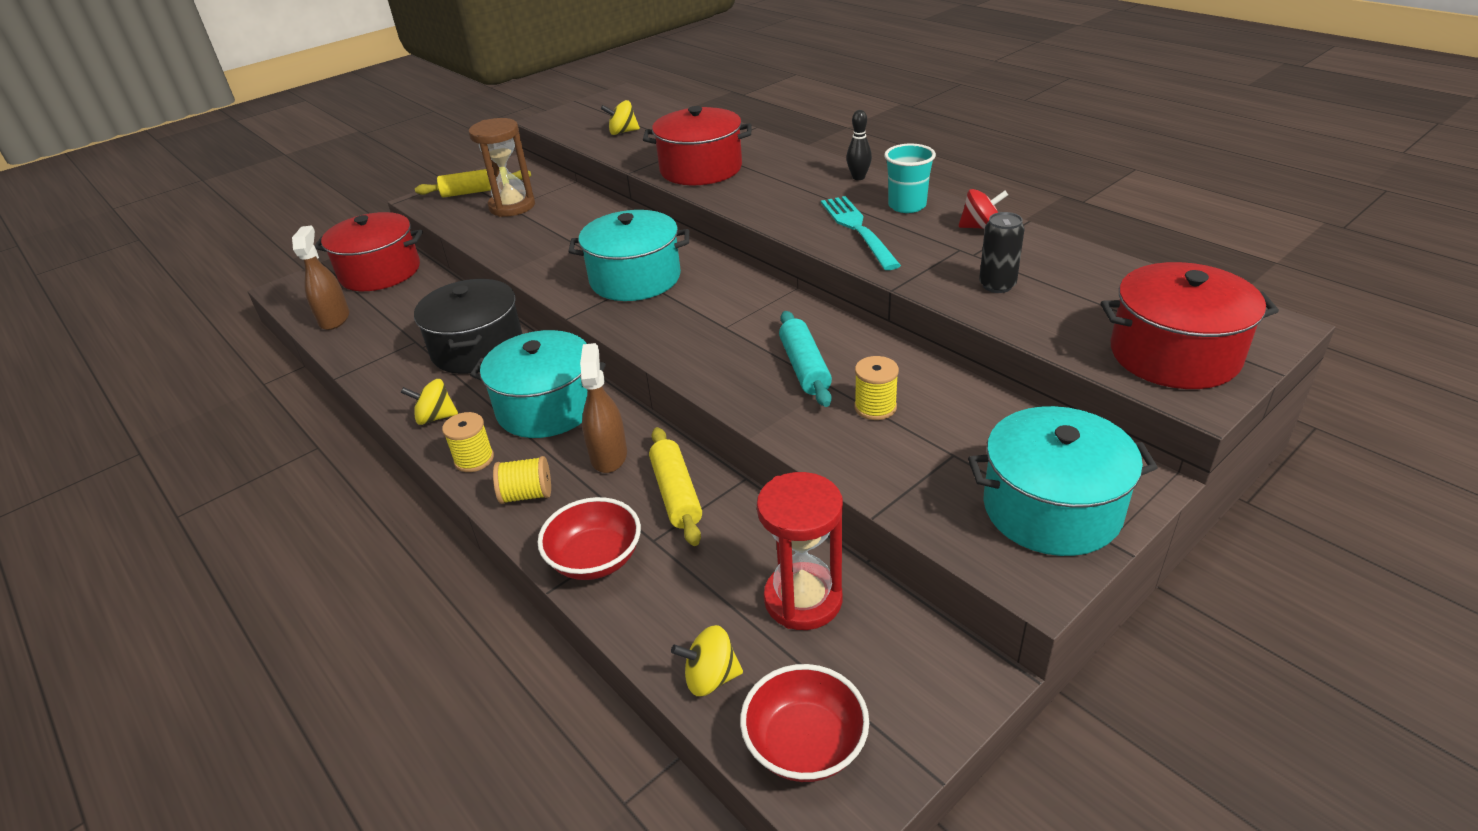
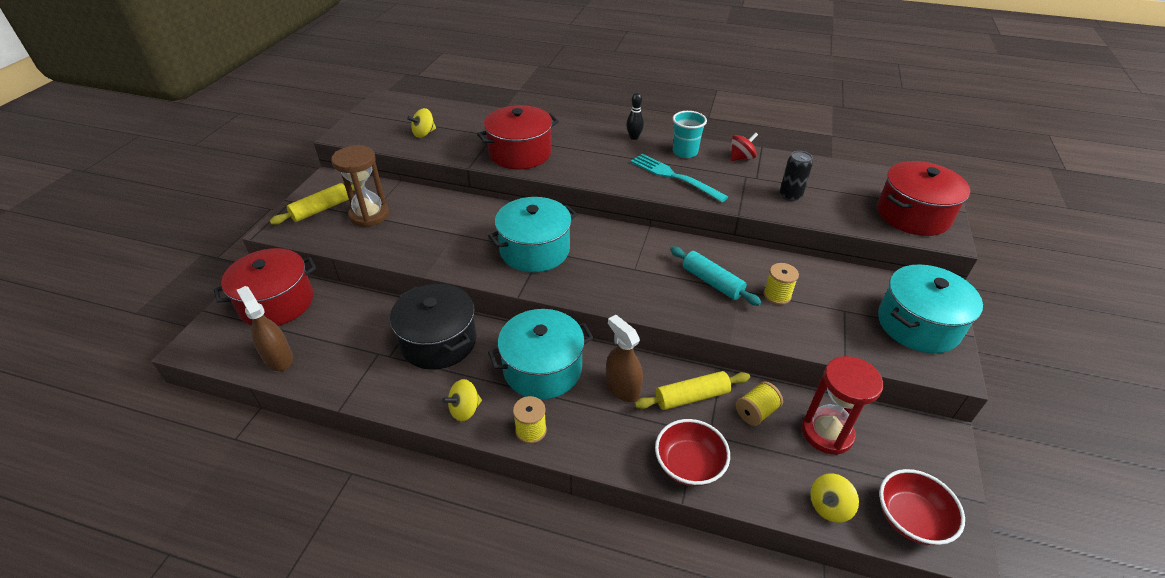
camera: 35 degrees left, 5 degrees up
yellow spool [493,456,551,504] -> yellow spool moved to [736,381,783,426]
yellow rolling pin [649,427,702,546] -> yellow rolling pin turned 60 degrees counterclockwise [635,371,750,410]

